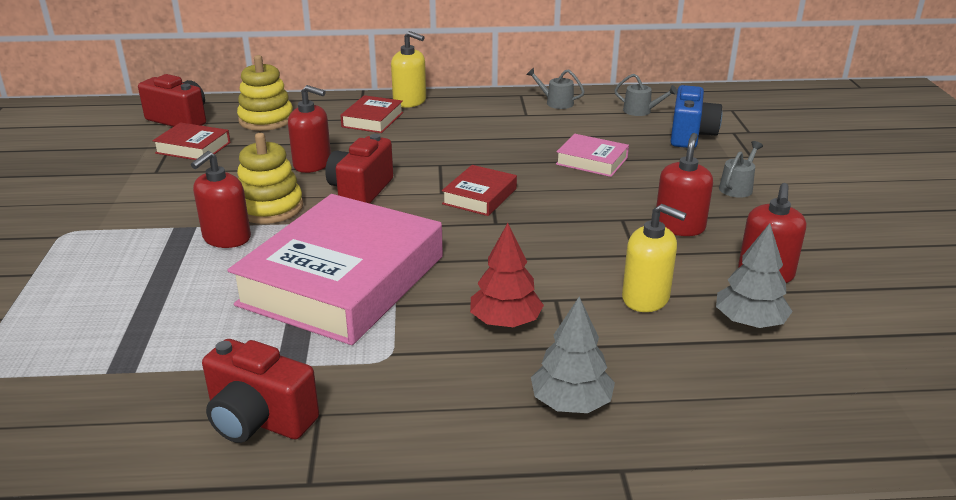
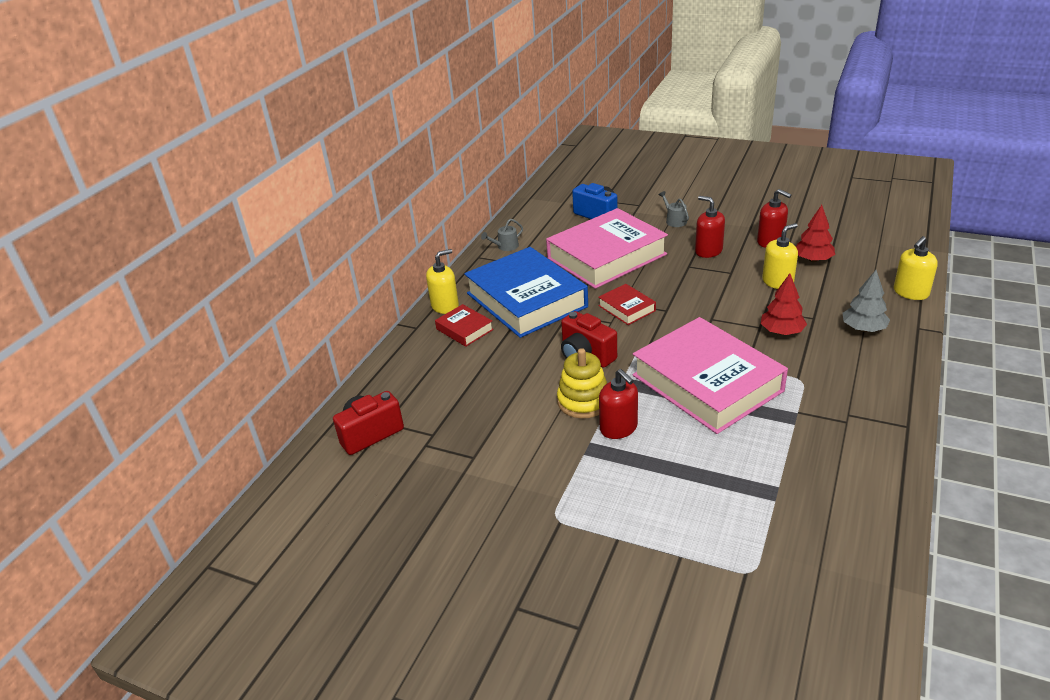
camera: 60 degrees left, 5 degrees up
red book [152,122,231,160] -> none
red camera [202,339,319,443] -> none
yellow stacking toy [237,55,293,131] -> none
red soap dispenser [288,85,331,173] -> none
pink book [556,134,629,177] -> pink book [546,208,668,289], size x2.27
grey watering can [614,74,677,116] -> none
grey tree [716,223,793,328] -> red tree [796,205,835,262]
none -> blue book [464,247,588,338]
none -> yellow soap dispenser [894,236,938,300]

